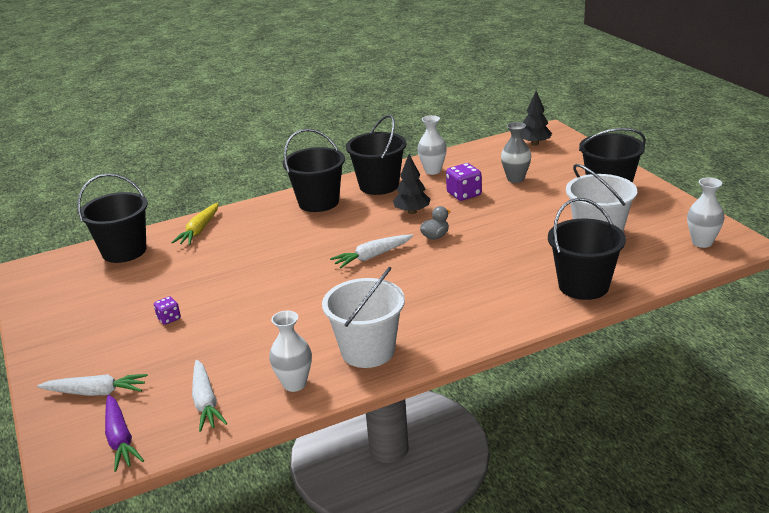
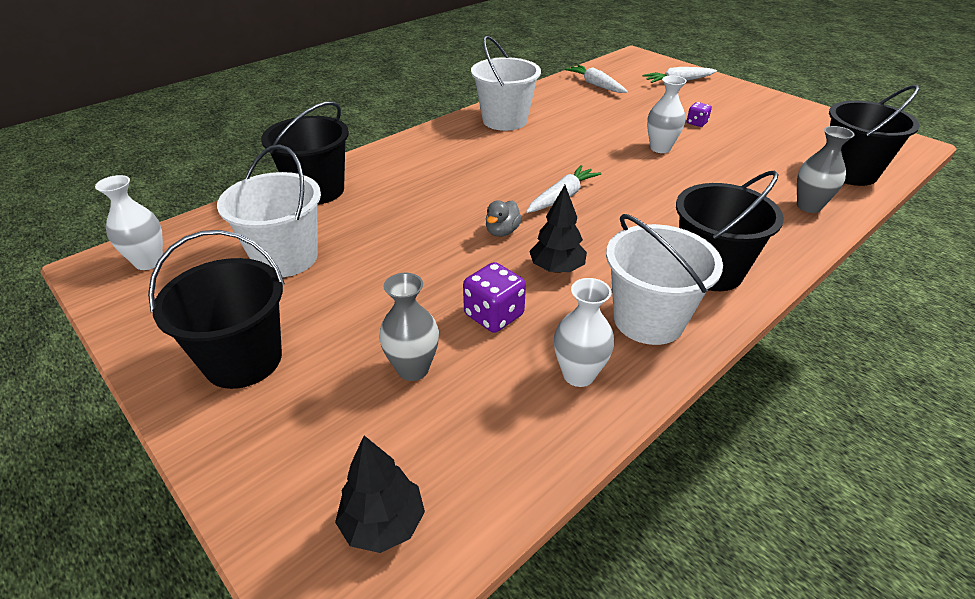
camera: 160 degrees right, 10 degrees up
purple carrot [105,395,144,472] -> none
yellow carrot [171,203,218,245] -> grey vase [797,126,854,213]
white vase [269,311,312,392] -> white vase moved to [647,76,687,153]
black bucket [346,115,406,195] -> white bucket [606,214,723,345]

